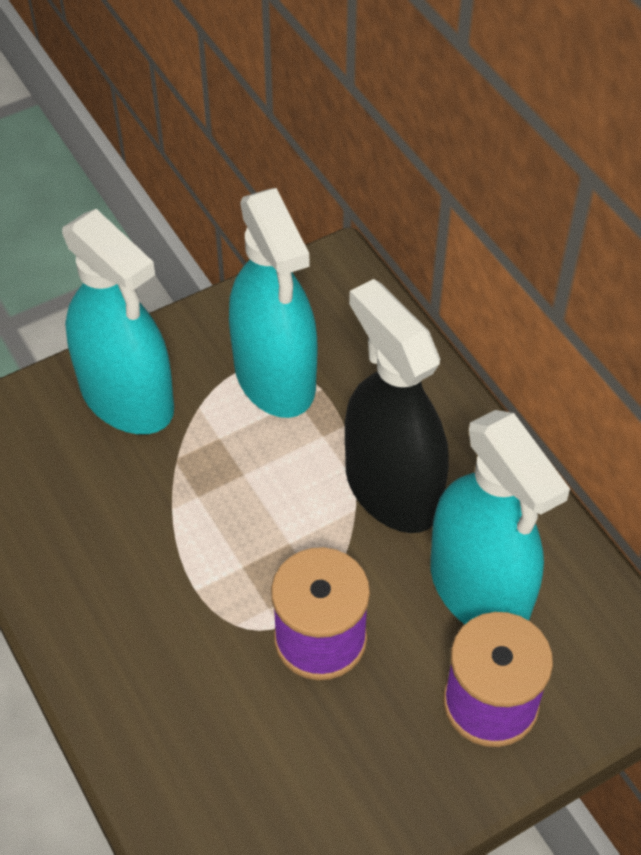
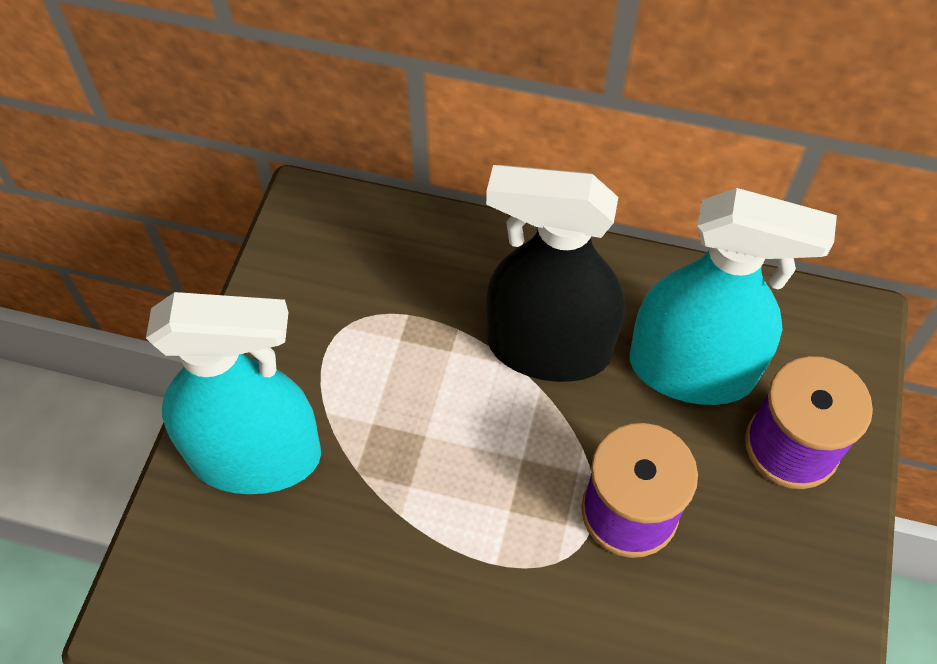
camera: 45 degrees left, 5 degrees up
turquoise spray bottle [229,188,317,418] -> none

